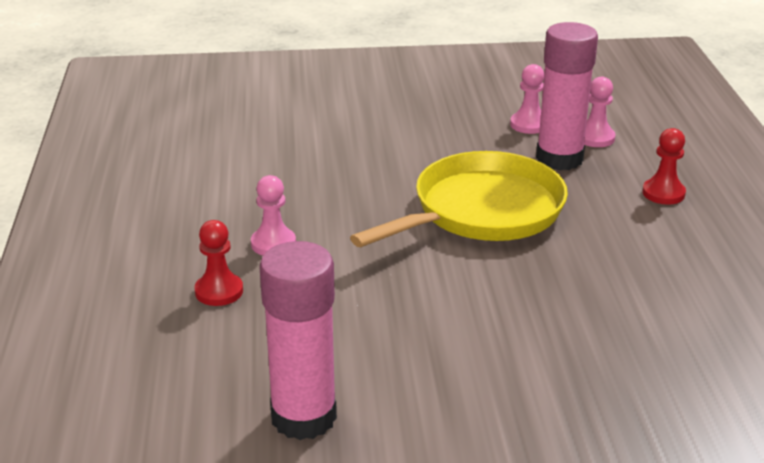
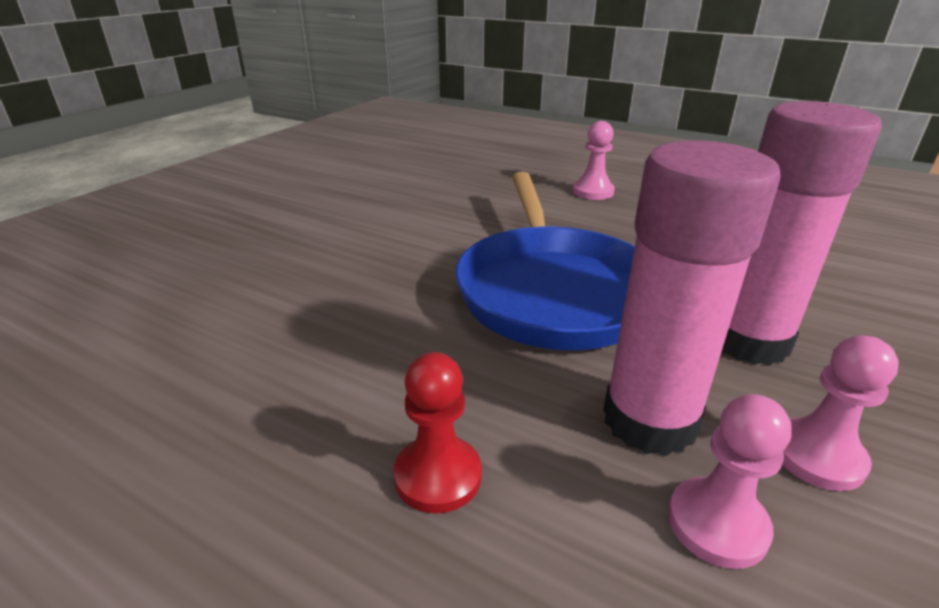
camera: 125 degrees right, 0 degrees up
red pawn [195,220,243,306] -> none
pink glue stick [259,241,337,440] -> pink glue stick moved to [722,101,882,365]
yellow pan [350,151,568,247] -> blue pan [455,172,635,350]

